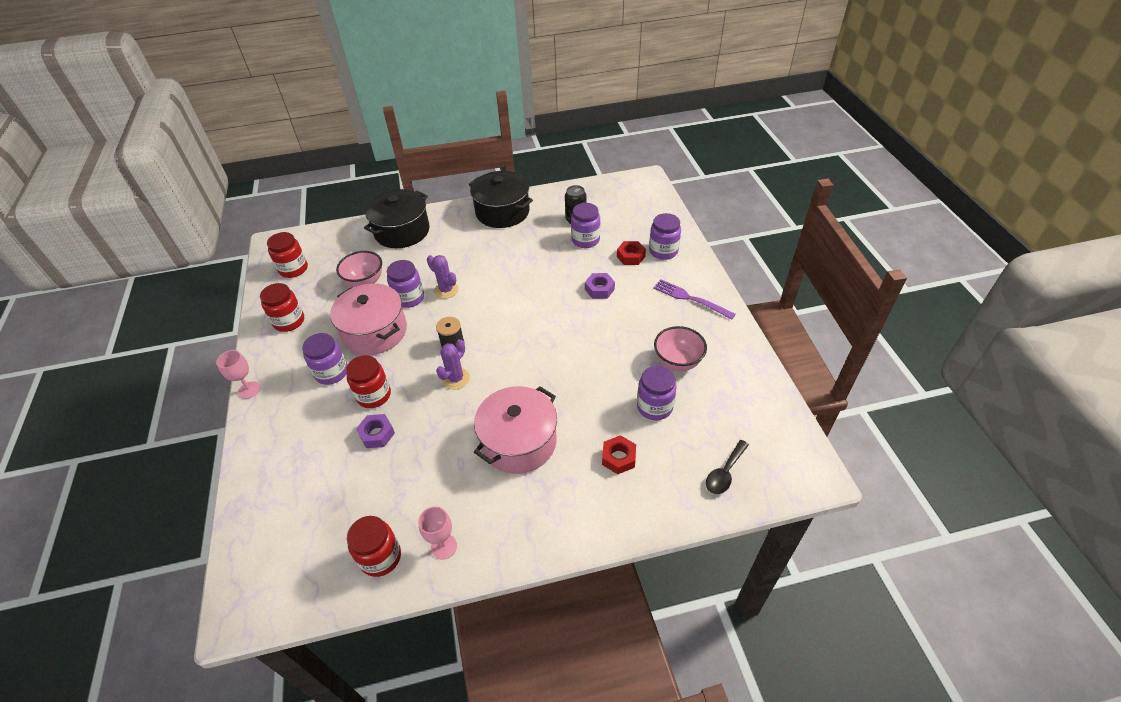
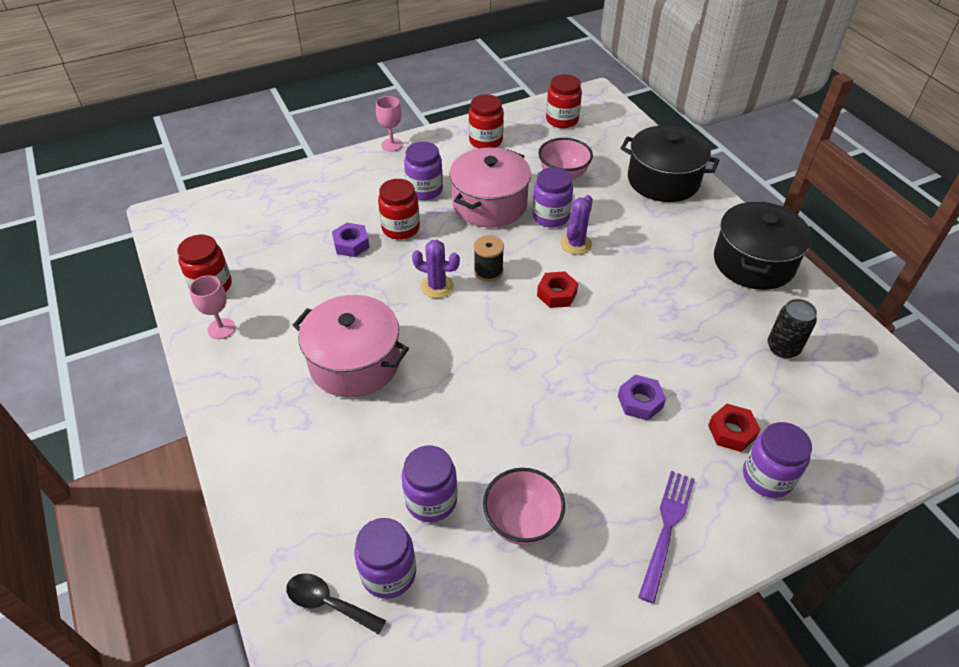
camera: 75 degrees right, 0 degrees up
purple jar [571,203,600,248] -> purple jar moved to [354,518,416,599]
red nut [602,435,636,474] -> red nut moved to [537,271,578,308]

